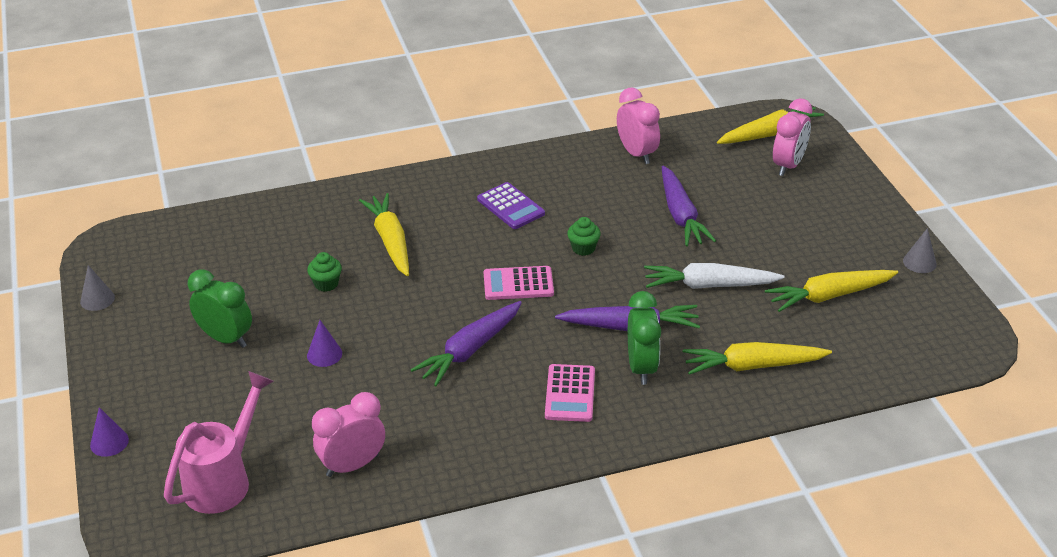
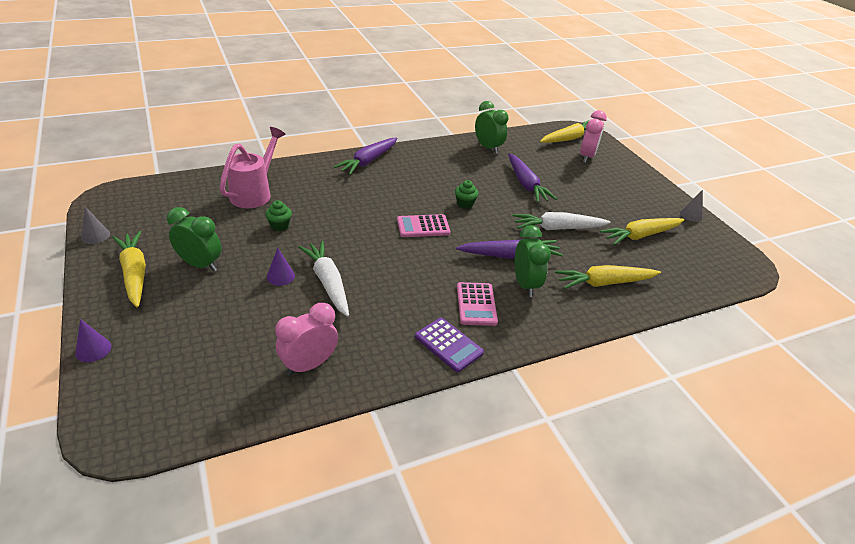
camera: 10 degrees left, 0 degrees up
pink watering can [164,371,274,514] -> pink watering can moved to [220,127,286,208]
yellow carrot [359,193,409,276] -> yellow carrot moved to [112,231,146,307]
purple carrot [411,301,522,386] -> purple carrot moved to [334,137,397,175]
purple calculator [477,182,545,229] -> purple calculator moved to [415,318,484,372]
pink clock [617,88,660,164] -> green clock [475,101,508,154]
none -> white carrot [298,241,349,317]

